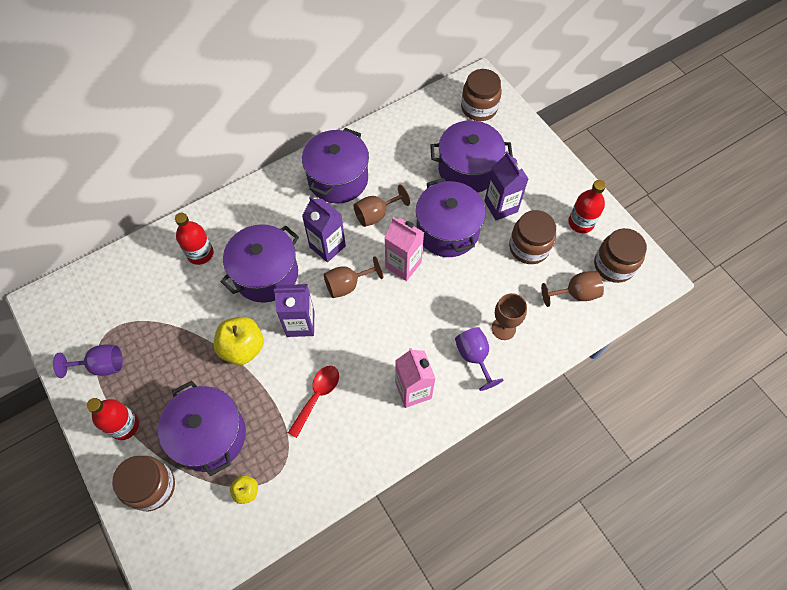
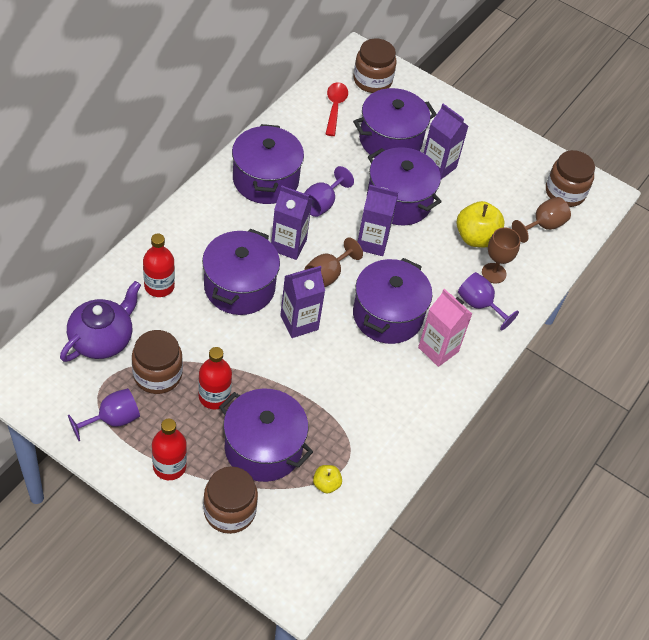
camera: 30 degrees left, 10 degrees down
yellow apple [214,317,264,365] -> yellow apple moved to [457,201,505,247]
red spoon [288,366,339,438] -> red spoon moved to [326,82,348,136]
brown goblet [354,185,410,227] -> purple goblet [304,166,354,217]
pink carton [385,217,424,281] -> purple carton [358,185,398,256]
brown jar [509,210,556,264] -> brown jar moved to [132,330,183,394]
red bottle [568,180,606,233] -> red bottle moved to [198,347,232,409]
none -> purple teapot [60,281,141,362]
none -> purple pot [353,258,432,344]

